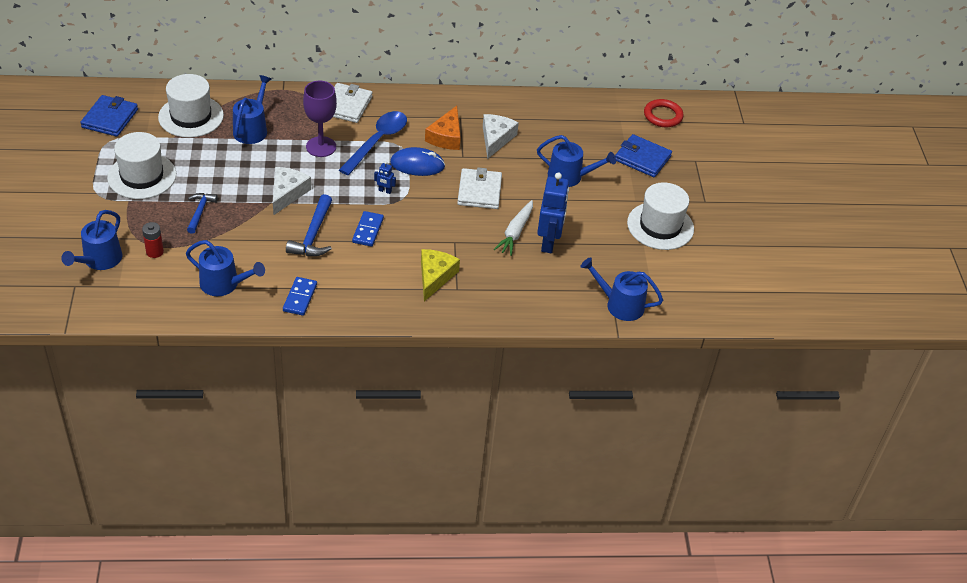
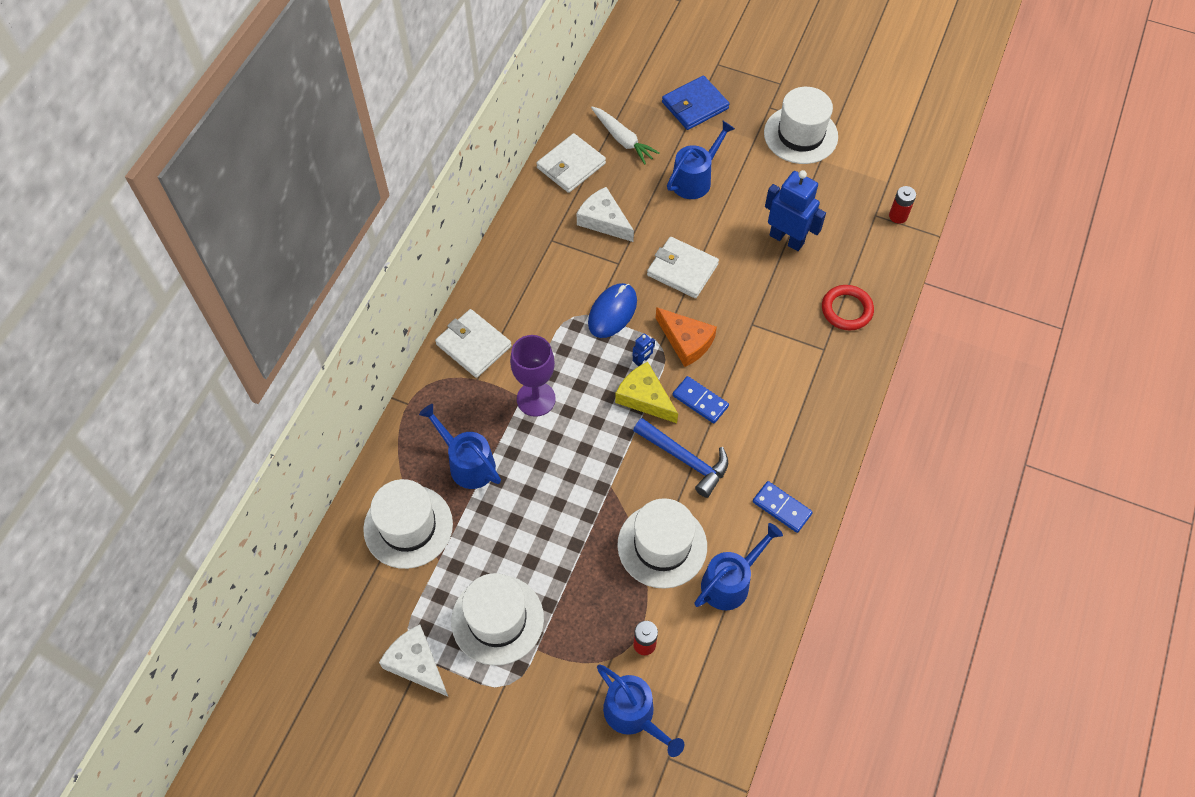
camera: 60 degrees left, 15 degrees up
blue wallet [80,95,138,137] -> none
blue hammer [187,193,218,234] -> none
white cheese [273,167,311,215] -> white cheese moved to [379,624,448,697]
blue spoon [339,111,407,175] -> none
yellow cheese [421,249,460,301] -> yellow cheese moved to [615,362,678,423]
orange cheese [425,106,461,150] -> orange cheese moved to [656,307,717,367]
white carrot [494,200,533,256] -> white carrot moved to [591,107,660,164]
blue watering can [581,257,663,321] -> red battery [889,186,916,224]
red ring [644,99,684,127] -> red ring moved to [822,285,874,330]
none -> white wallet [536,133,606,193]
none -> white hat [617,498,707,589]

